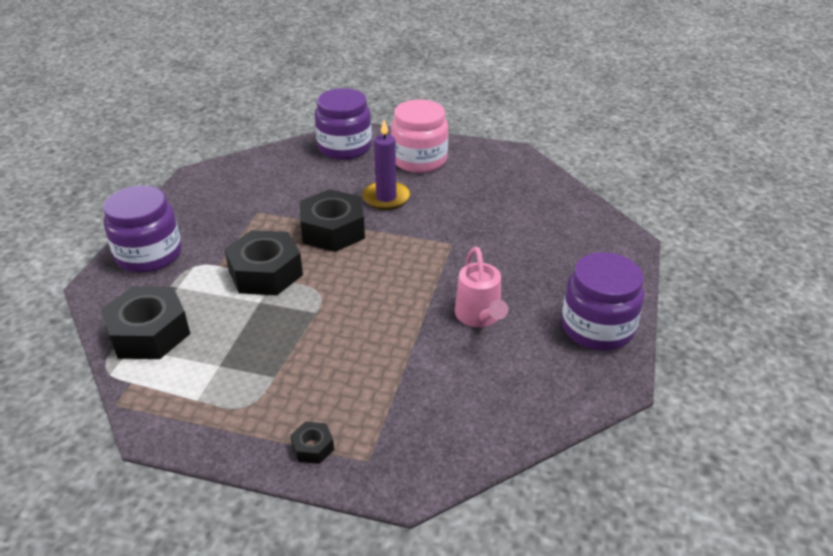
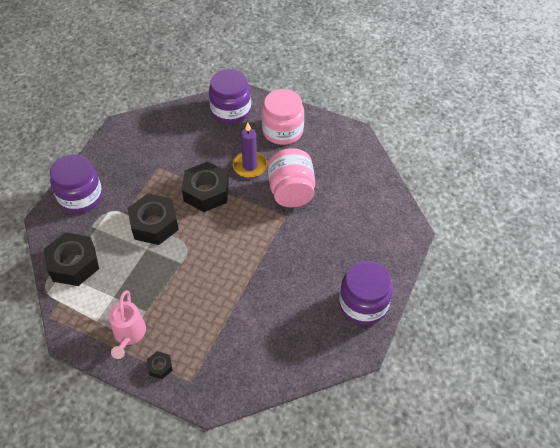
camera: 10 degrees right, 15 degrees up
pink watering can [455,247,508,327] -> pink watering can moved to [109,290,146,359]
none -> pink jar [268,148,315,207]

